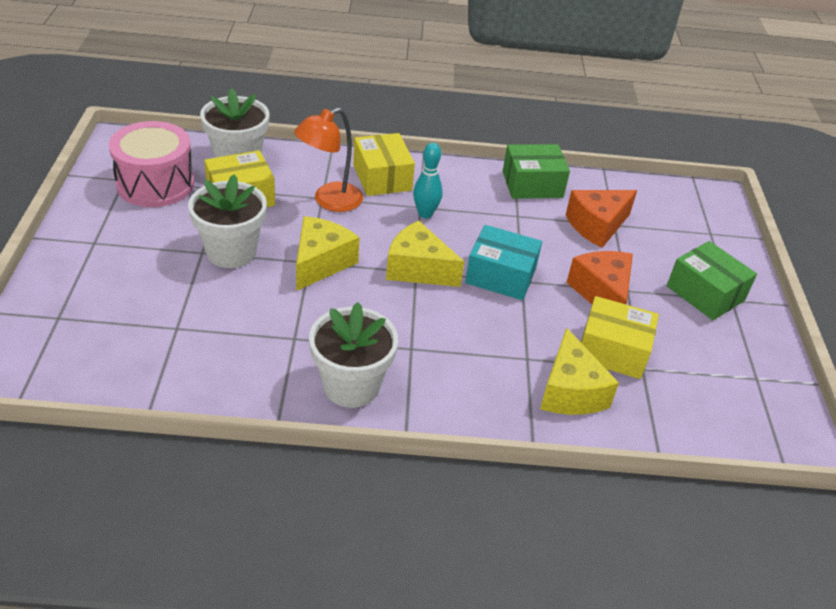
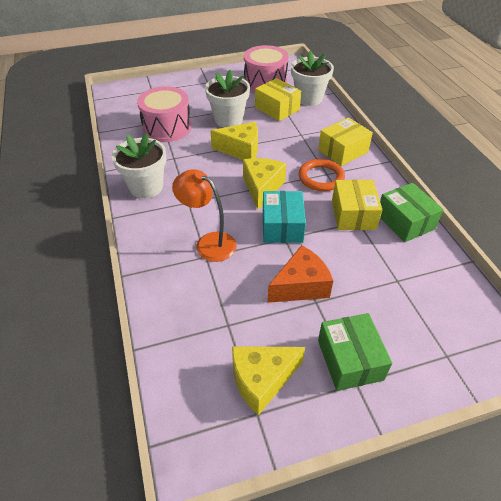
camera: 75 degrees right, 5 degrees up
orange lamp [294,108,363,212] -> orange lamp moved to [172,169,237,262]
turquoise bowling pin [413,143,443,218] -> orange ring [299,159,345,191]
yellow cheese [540,328,619,415] -> yellow cheese moved to [232,346,305,415]
orange cheese [566,190,637,248] -> none
yellow box [581,296,659,379] -> yellow box moved to [332,180,382,230]
green box [667,241,757,320] -> green box turned 45 degrees counterclockwise [318,313,392,391]
none -> pink drum [137,86,192,142]

